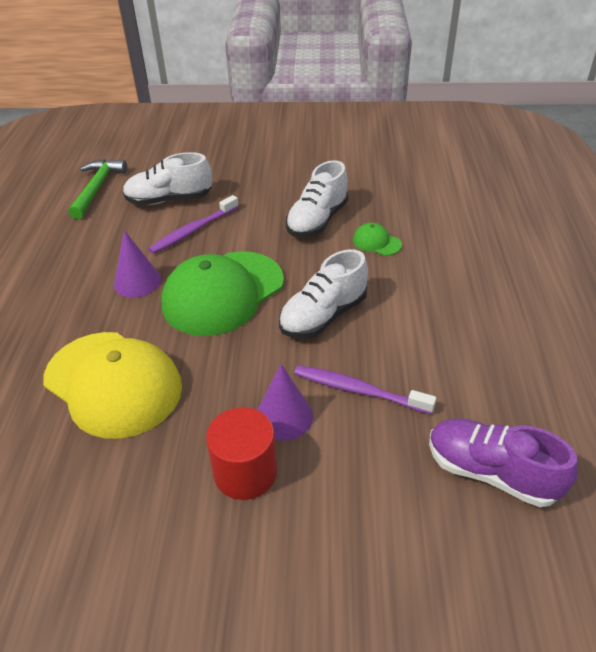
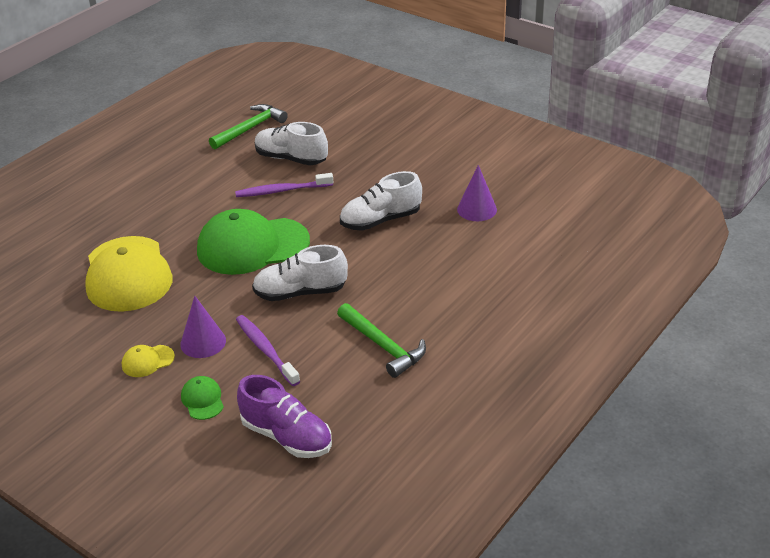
camera: 35 degrees right, 5 degrees down
purple cone [114,230,161,298] -> purple cone moved to [457,165,497,221]
red cylinder [206,407,277,500] -> yellow cap [122,345,175,377]
green cap [353,223,402,256] -> green cap moved to [181,376,224,420]
purple shoe [429,418,578,507] -> purple shoe turned 150 degrees clockwise [237,375,332,458]
none -> green hammer [337,303,426,378]

